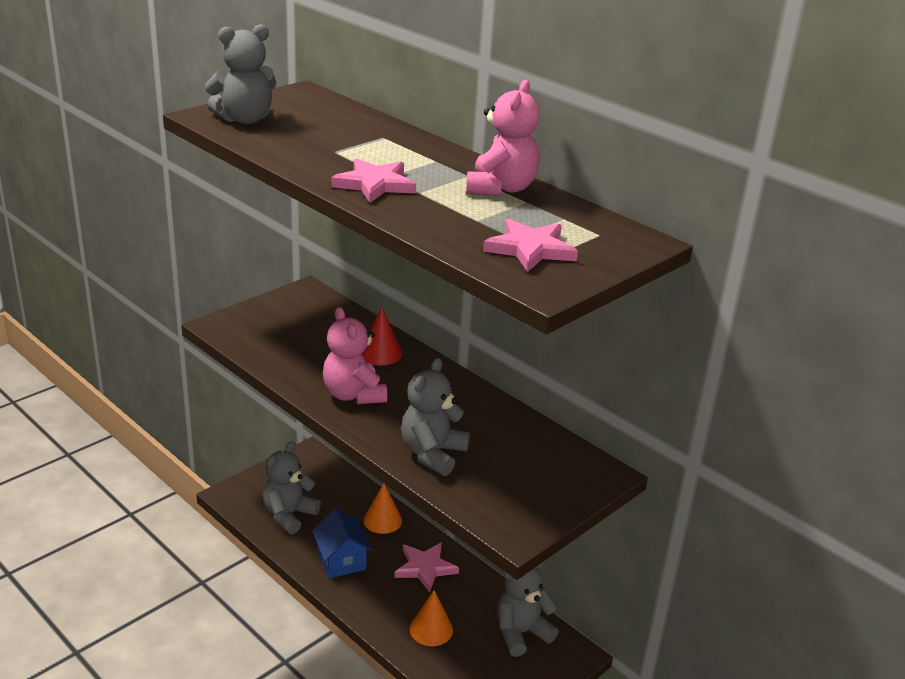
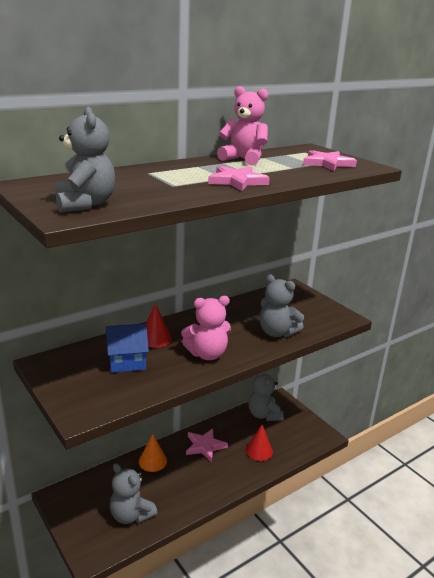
camera: 80 degrees left, 5 degrees down
blue house [312,508,372,578] -> blue house moved to [106,323,149,373]
orange cone [410,590,453,646] -> red cone [246,425,273,461]

